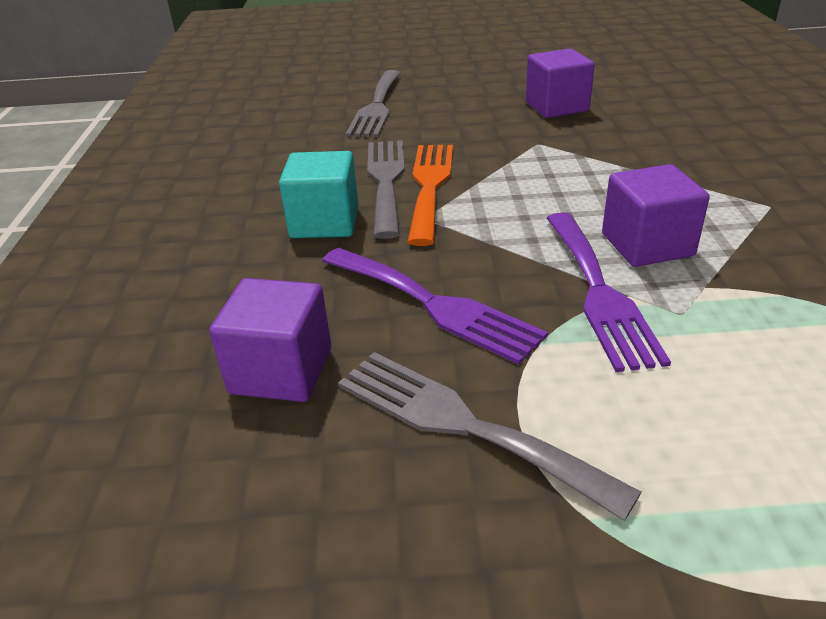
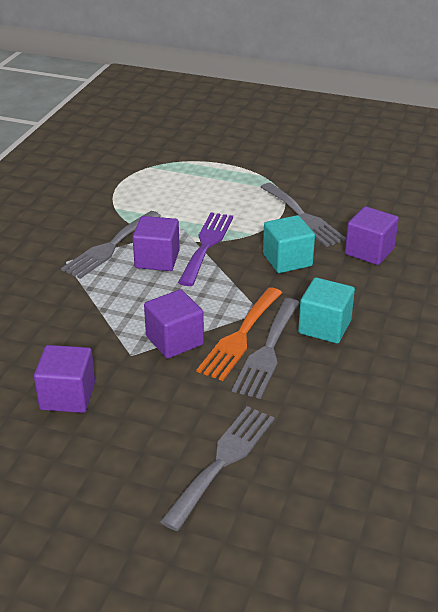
camera: 160 degrees left, 0 degrees up
purple fork [322,248,548,364] -> turquoise cube [263,215,315,273]
none -> grey fork [61,211,161,279]
none -> purple cube [144,289,204,359]

